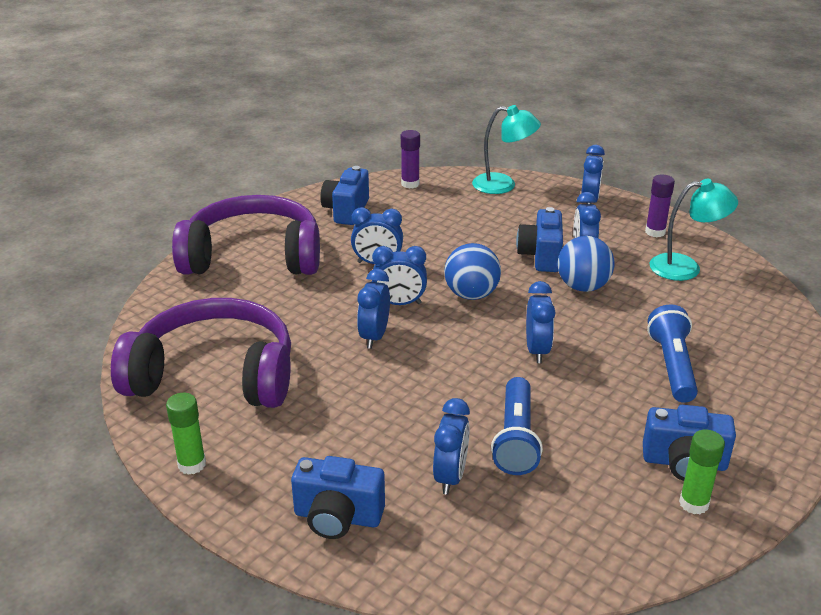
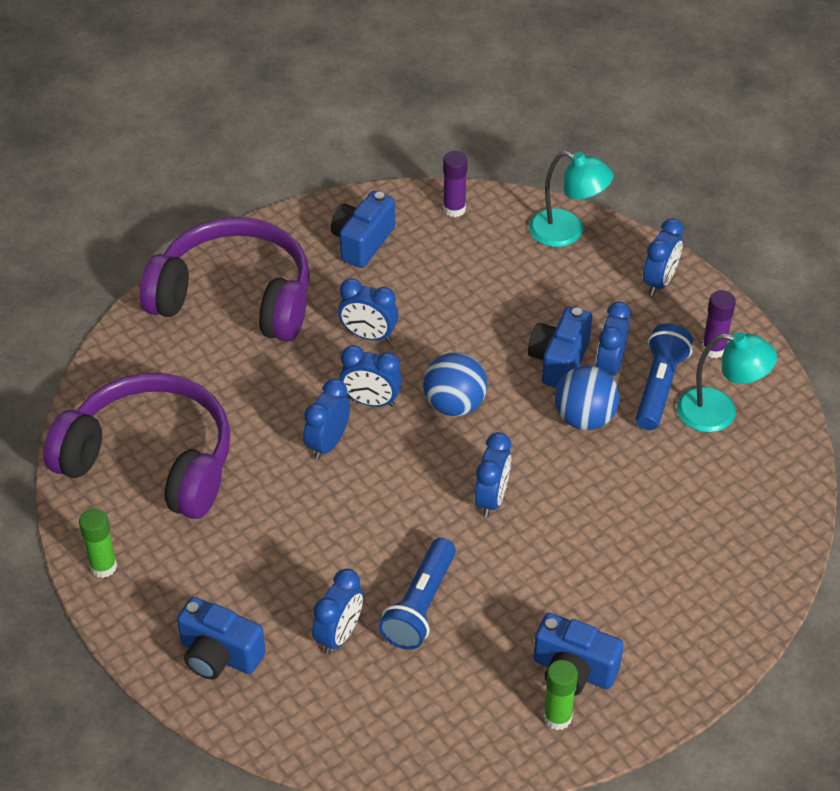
camera: 15 degrees right, 15 degrees up
blue flashlight [647,304,698,403] -> blue flashlight moved to [635,324,693,430]

